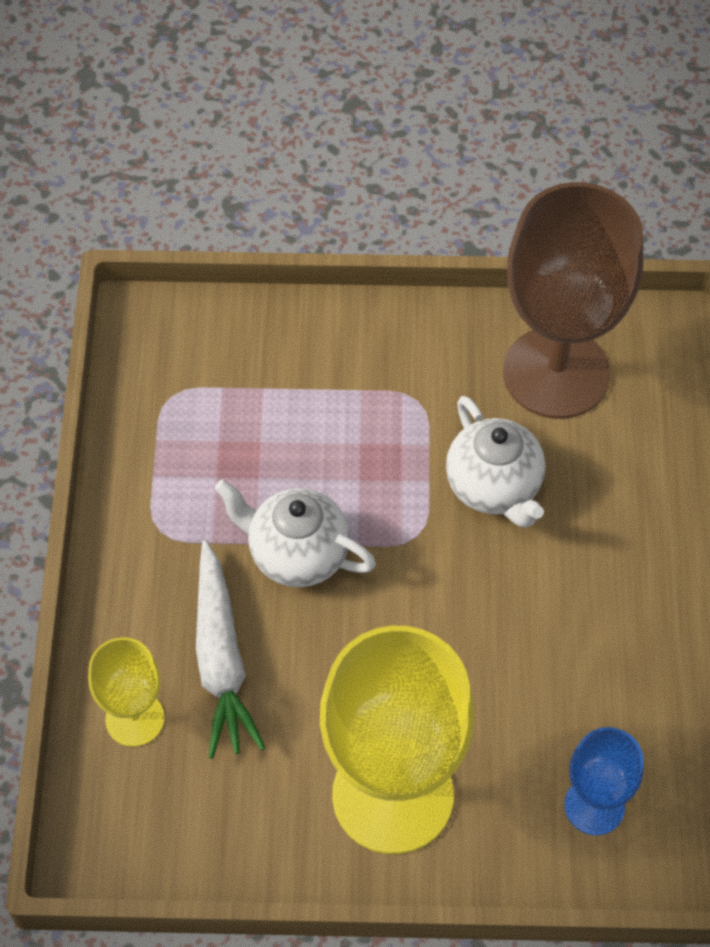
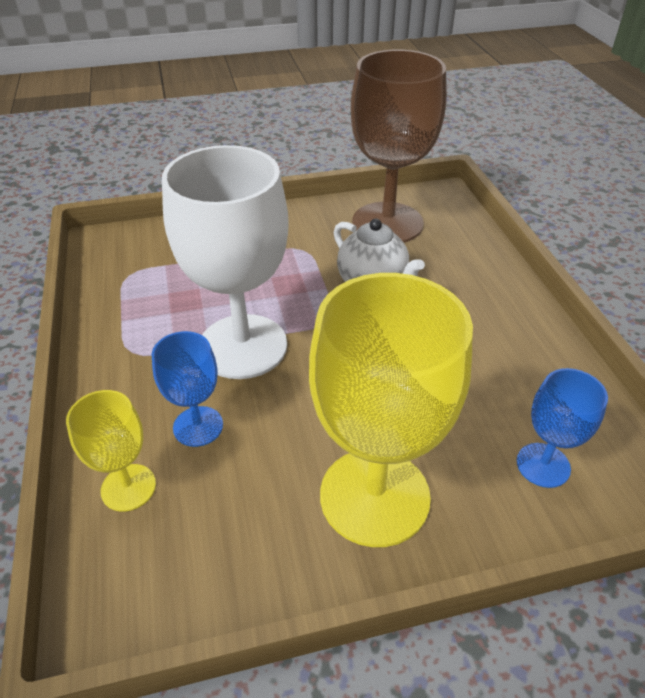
camera: 15 degrees left, 15 degrees down
white carrot [196,540,265,759] -> blue goblet [151,331,223,447]
white teapot [215,480,376,587] -> white goblet [162,145,289,379]

